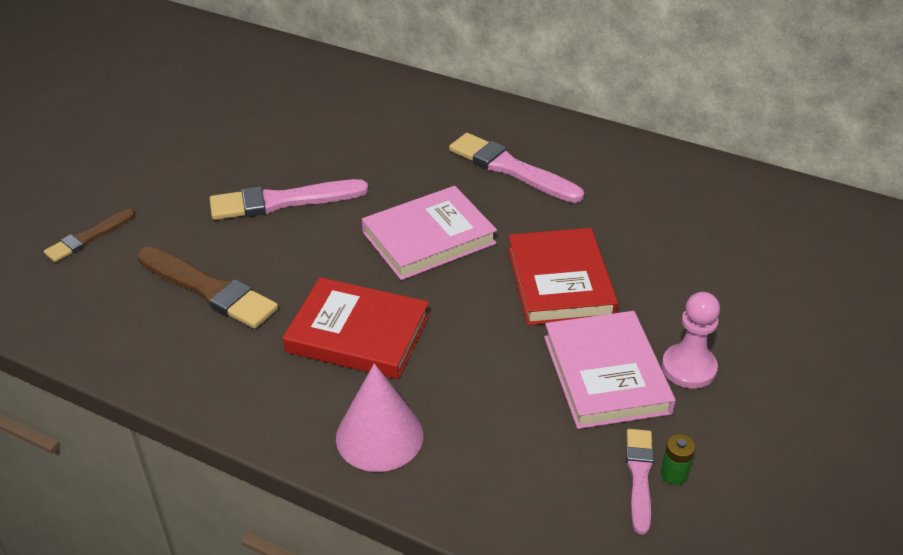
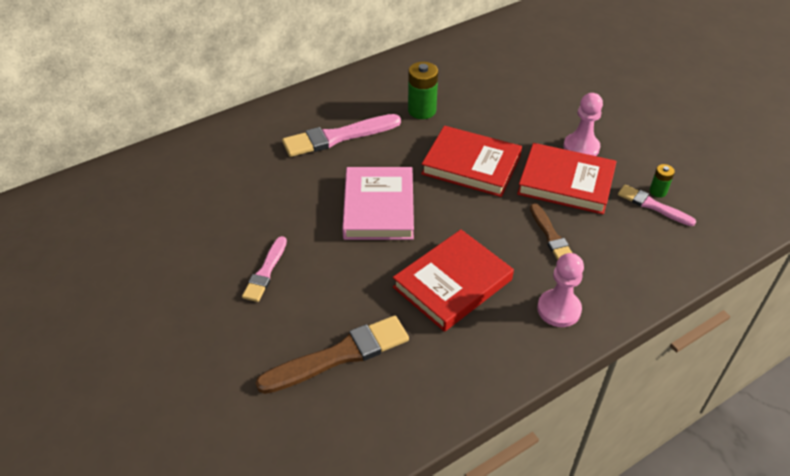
camera: 60 degrees left, 5 degrees up
brown brush [44,209,135,262] -> brown brush moved to [530,203,572,260]
pink brush [210,179,369,220] -> pink brush [242,236,287,302], size x0.59
pink cone [336,363,423,472] -> pink pawn [537,253,584,327]
pink book [544,311,676,429] -> red book [517,143,617,215]
none -> green battery [408,62,438,119]

